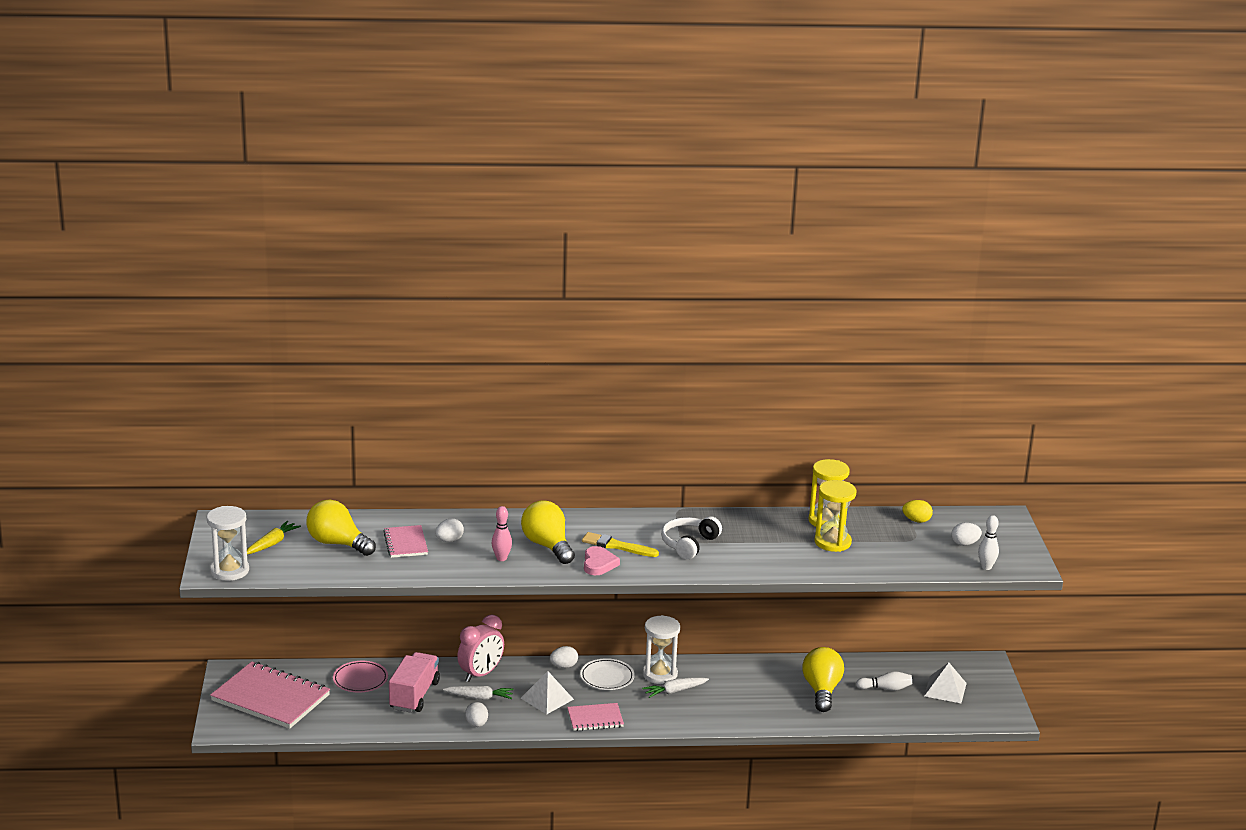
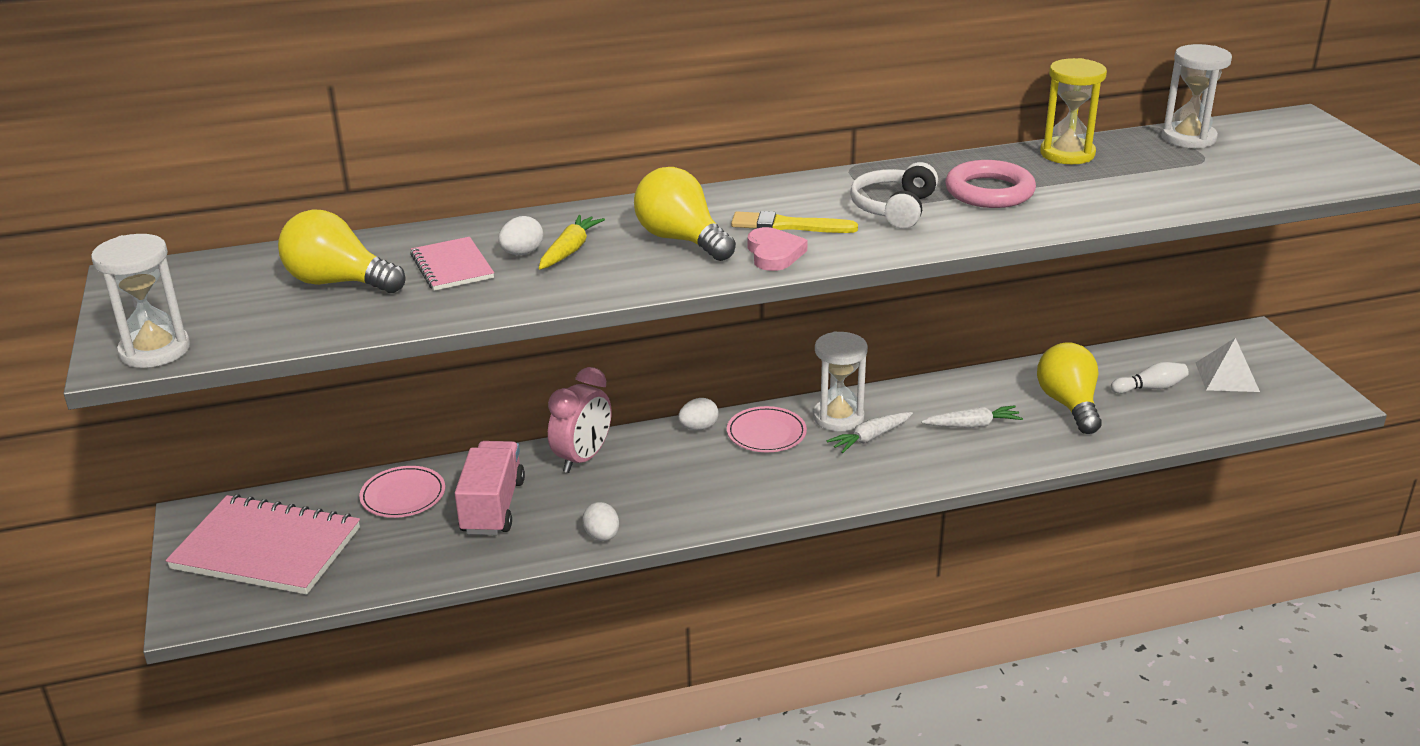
camera: 10 degrees left, 5 degrees up
yellow carrot [247,521,301,554] -> yellow carrot moved to [539,215,605,269]
white carrot [443,686,514,700] -> white carrot moved to [921,405,1023,428]
pink bowling pin [492,506,512,561] -> none
white pyramid [521,671,574,714] -> none
pink notebook [567,703,624,731] -> none
white plate [580,658,635,690] -> pink plate [727,406,807,452]
yellow hourglass [815,480,856,552] -> none
yellow egg [902,500,933,523] -> white hourglass [1162,44,1232,148]
white egg [951,523,982,546] -> none
white bowling pin [978,515,999,570] -> none
none -> pink ring [945,160,1036,208]

